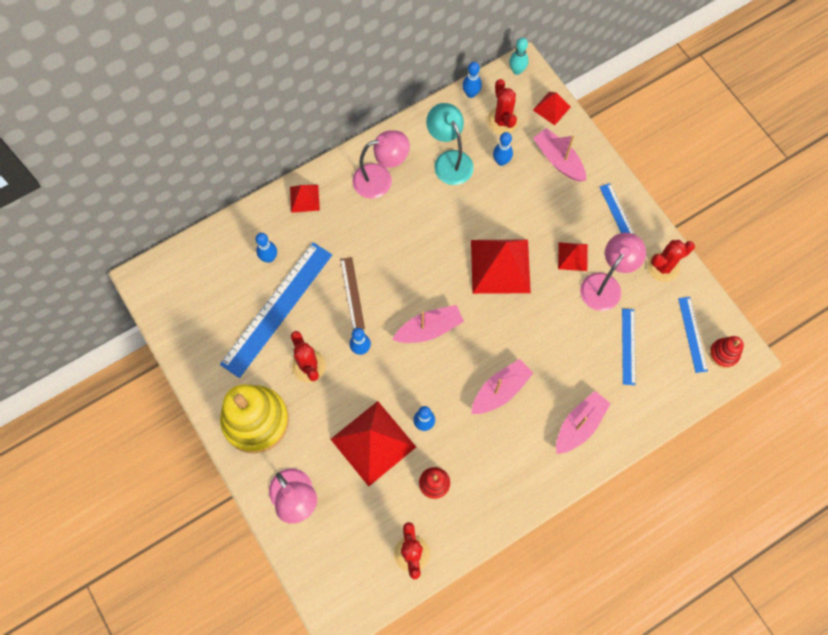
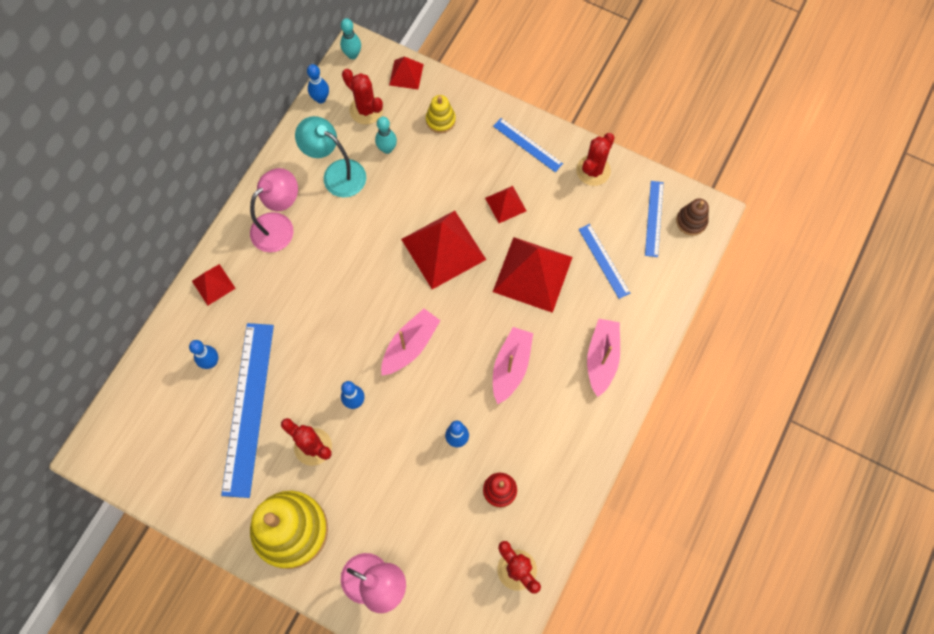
camera: 30 degrees left, 0 degrees up
red pyramid [330,401,416,486] -> red pyramid moved to [493,237,573,313]
brown ruler [340,257,365,330] -> none
blue bowling pin [493,132,513,166] -> turquoise bowling pin [375,117,397,154]
pink boat [533,128,586,182] -> yellow stacking toy [426,95,456,133]
pink lamp [580,233,646,311] -> none
blue ruler [678,297,708,373] -> blue ruler turned 45 degrees clockwise [645,181,664,257]
red stacking toy [709,336,744,368] -> brown stacking toy [676,199,709,236]

